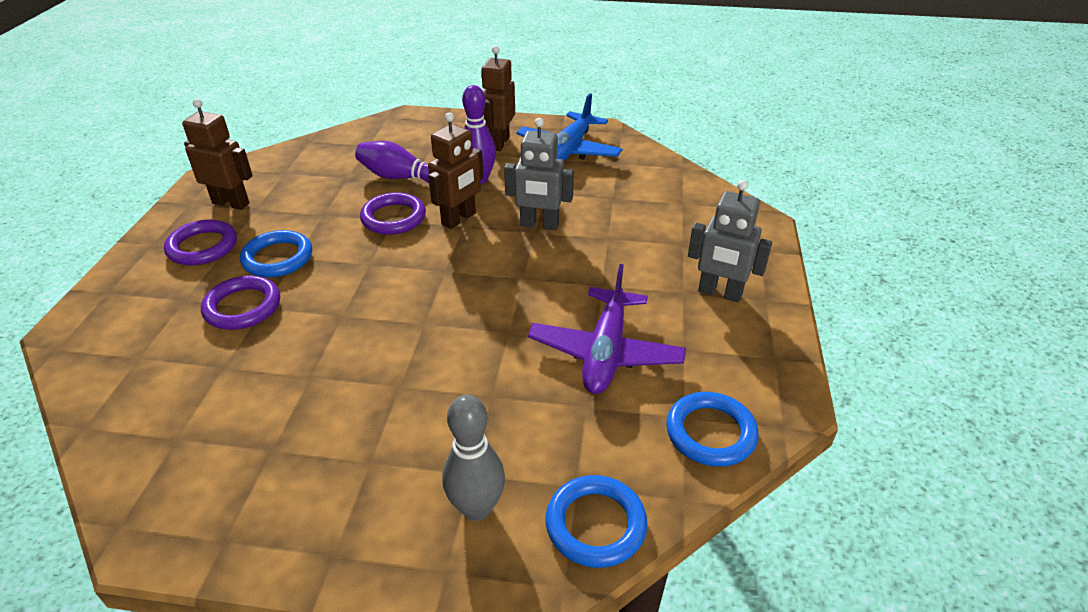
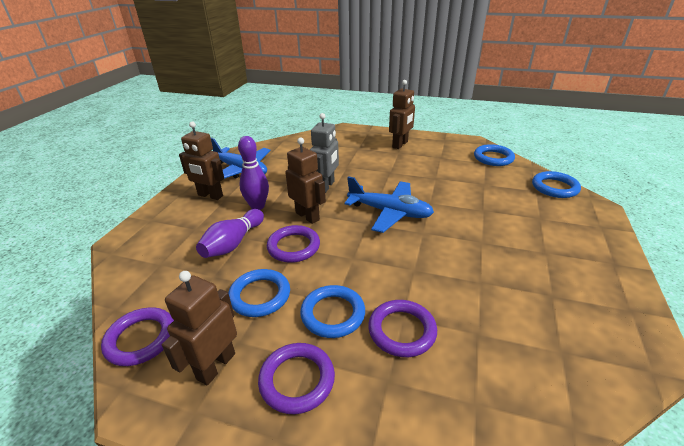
camera: 80 degrees left, 5 degrees down
grey bowling pin [442,395,505,521] -> none
purple plane [528,264,686,394] -> none
grey robot [688,180,772,303] -> brown robot [389,80,415,149]
none -> purple ring [101,307,174,366]
none -> blue ring [228,269,290,317]
none -> blue plane [344,176,434,233]

